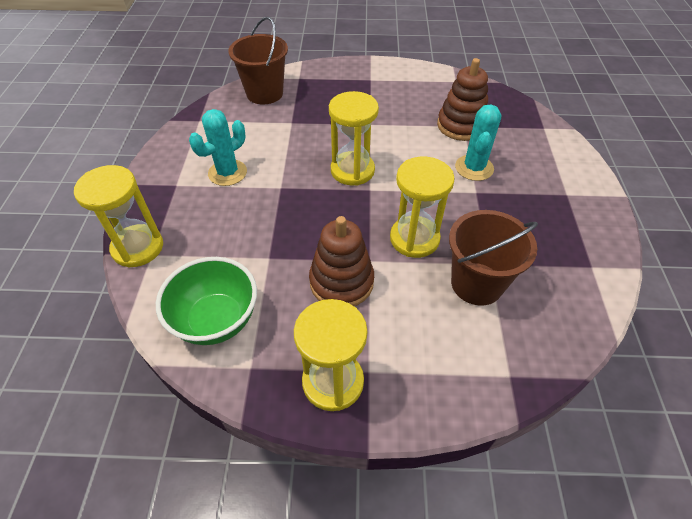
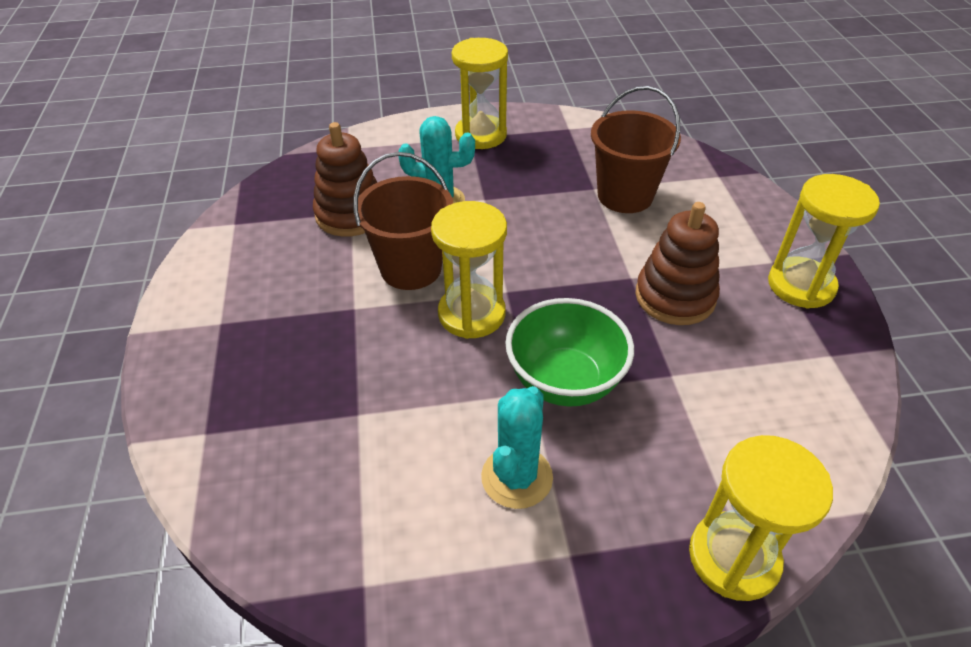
camera: 100 degrees left, 5 degrees down
green bowl [156,257,257,345] -> green bowl moved to [506,298,634,406]
turquoise cactus [189,109,247,186] -> turquoise cactus turned 75 degrees clockwise [481,386,553,509]
brown bucket [228,17,288,105] -> brown bucket moved to [354,152,453,290]
yellow hourglass [390,157,455,258] -> yellow hourglass moved to [452,38,508,149]

